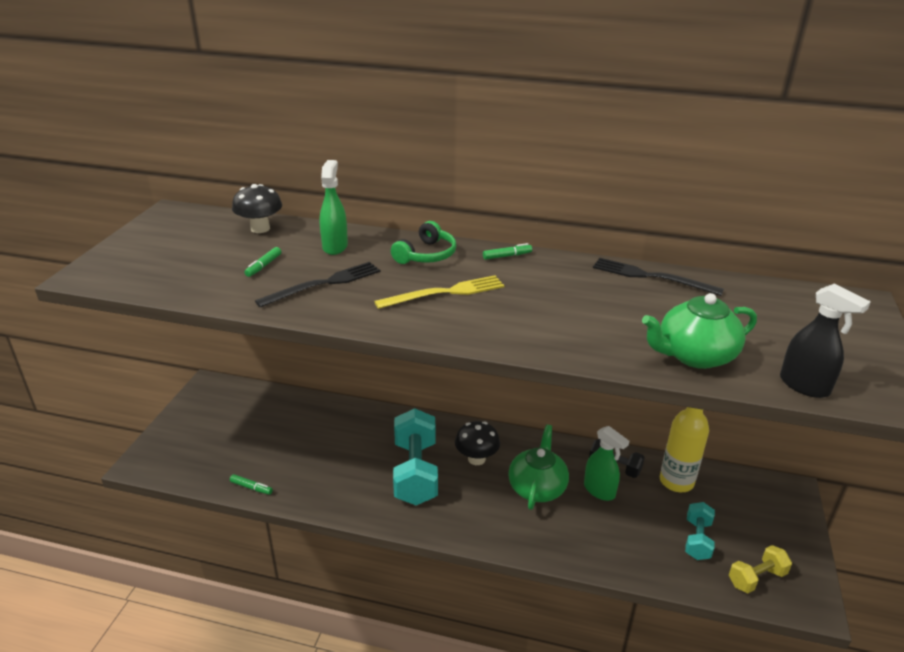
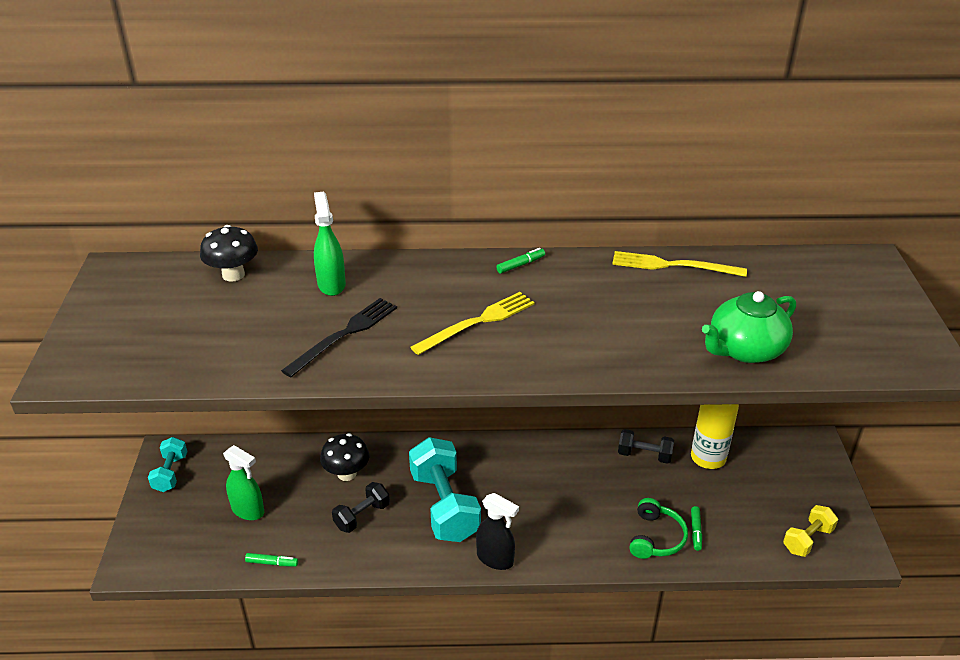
camera: 15 degrees left, 5 degrees up
green marker [244,247,281,277] -> green marker moved to [691,506,702,551]
green headphones [391,221,457,264] -> green headphones moved to [629,498,688,559]
black mushroom [455,421,500,465] -> black mushroom moved to [320,433,369,481]
green teapot [508,425,569,510] -> none
green spray bottle [584,426,629,501] -> green spray bottle moved to [223,445,264,520]
black fork [593,258,724,296] -> yellow fork [612,251,747,277]
turquoise dumbbell [685,502,715,560] -> turquoise dumbbell moved to [148,437,188,492]
black spray bottle [780,283,871,398] -> black spray bottle moved to [476,493,519,570]
none -> black dumbbell [332,482,390,533]

